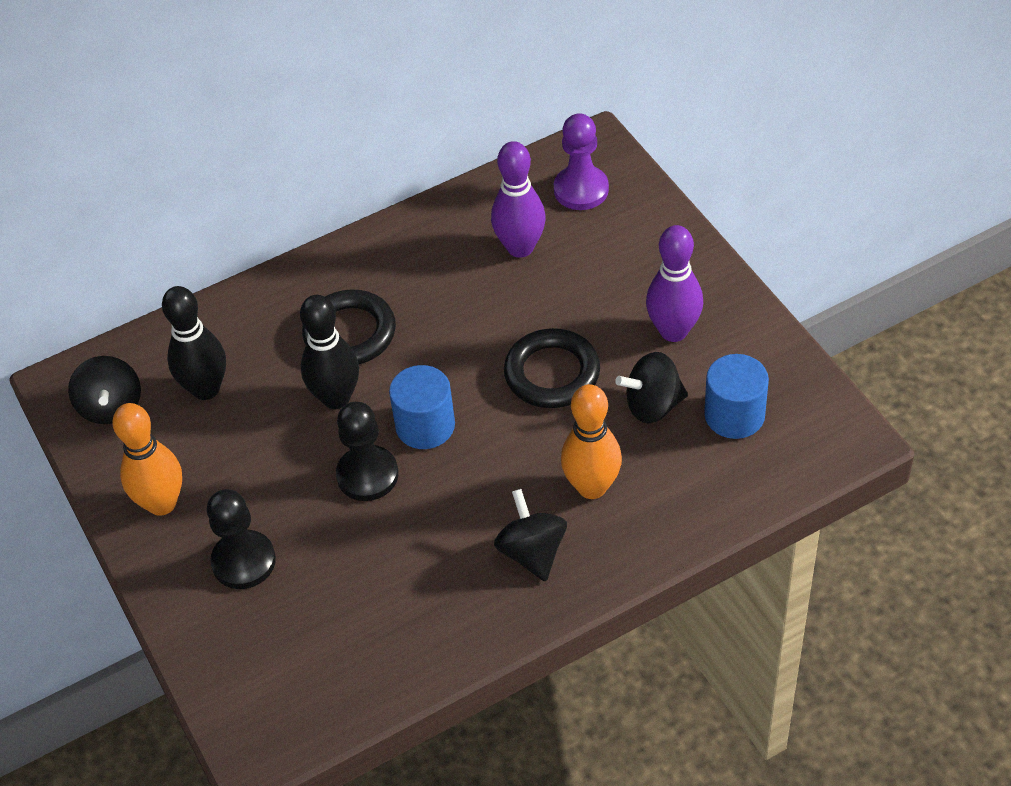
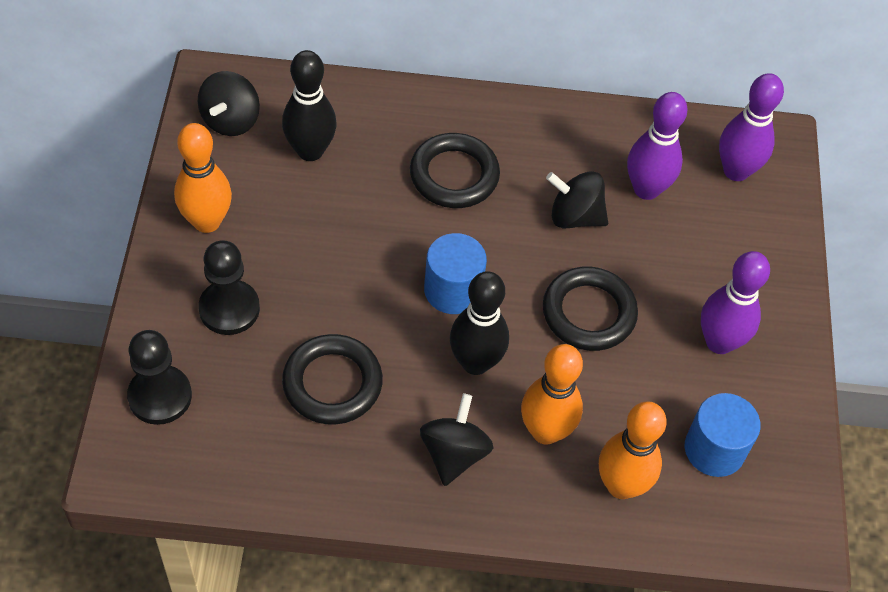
camera: 25 degrees right, 5 degrees up
black bowling pin [300,295,359,409] -> black bowling pin moved to [450,271,509,375]
black pawn [336,402,398,501] -> black pawn moved to [127,330,192,425]
purple pawn [554,113,609,210] -> purple bowling pin [719,73,784,181]
black spinning top [615,352,688,423] -> black spinning top moved to [546,171,608,229]
none -> black ring [282,334,383,424]
none -> orange bowling pin [599,401,667,499]

